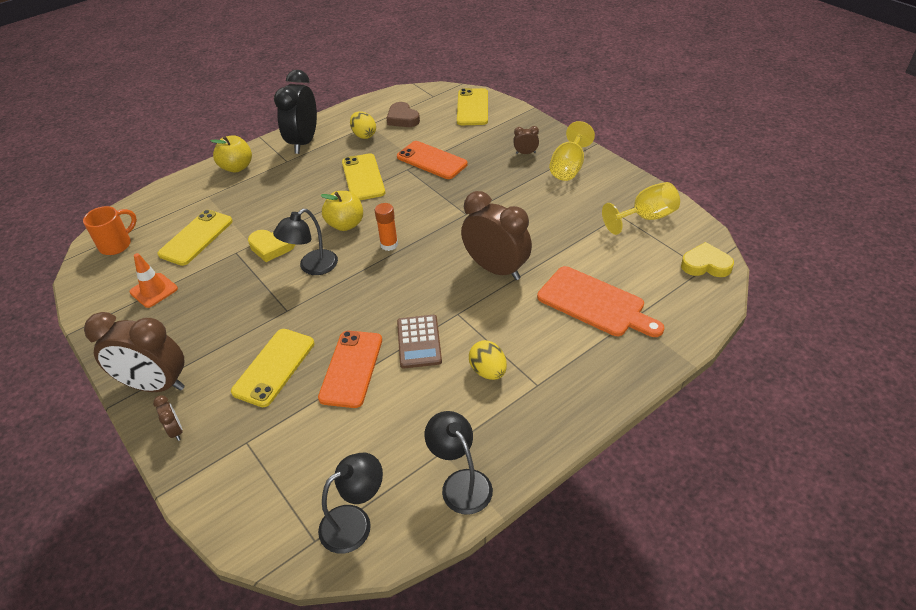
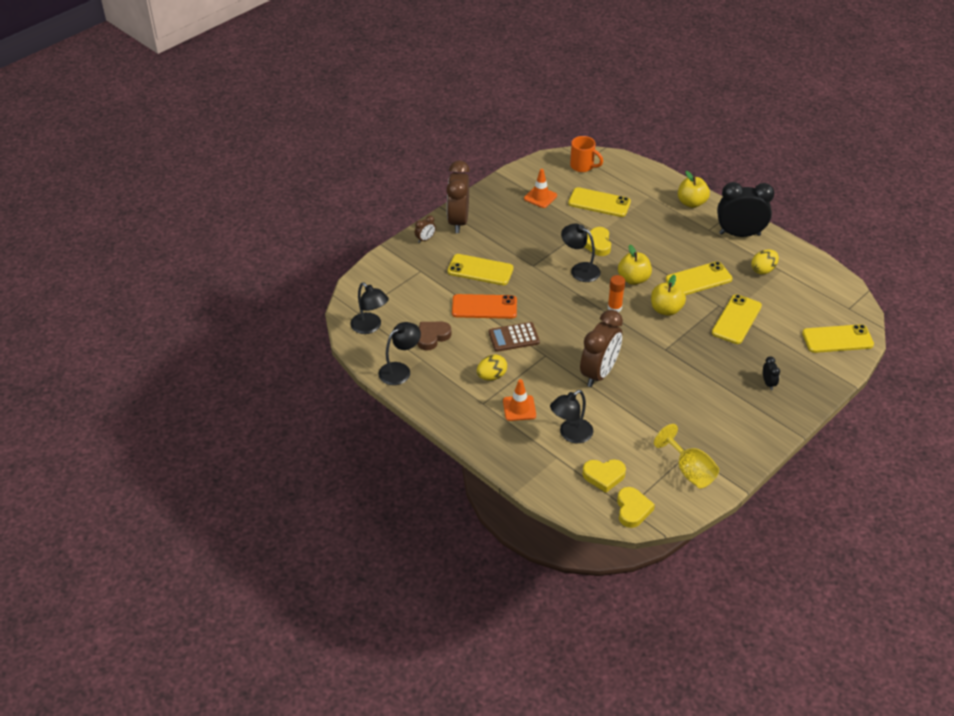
camera: 80 degrees right, 0 degrees up
brown heart [387,102,420,127] -> brown heart moved to [417,322,451,351]
orange phone [397,141,468,179] -> yellow phone [712,294,762,344]
brown clock [513,126,539,154] -> black clock [763,356,780,390]
orange cutting board [537,266,664,337] -> black lamp [550,390,593,443]
yellow goblet [549,121,595,181] -> none
none -> orange traffic cone [503,379,536,421]
none -> yellow heart [582,459,626,493]
none -> yellow apple [651,275,686,316]

